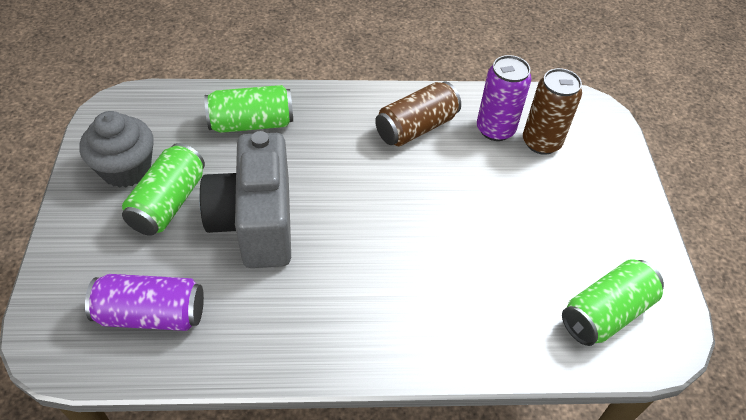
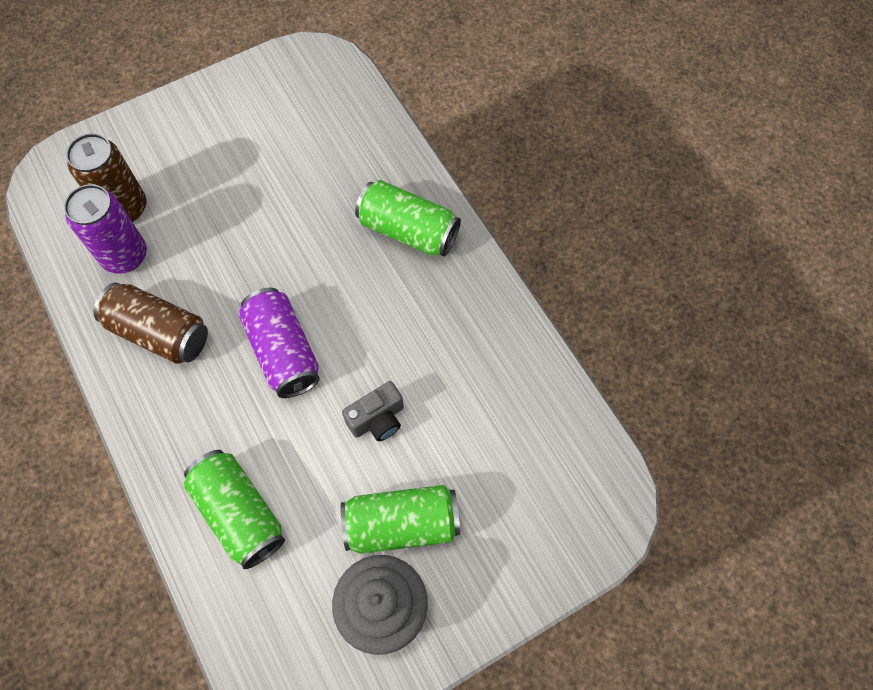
camera: 115 degrees left, 15 degrees up
purple can [85,274,204,331] -> purple can moved to [239,288,320,398]
grey camera [199,131,291,268] -> grey camera [342,381,404,441], size x0.44
green can [562,259,664,346] -> green can moved to [355,180,461,257]

